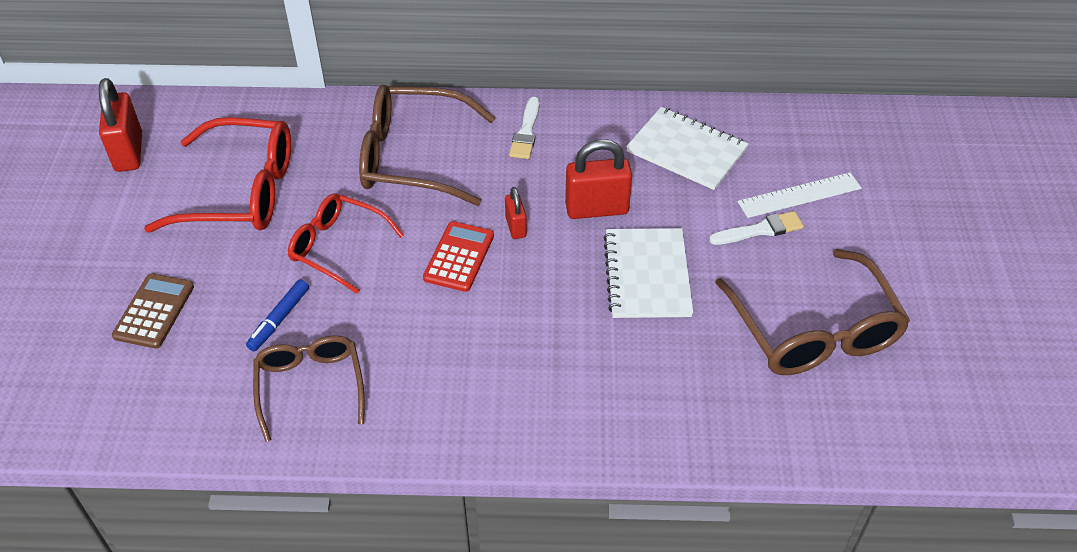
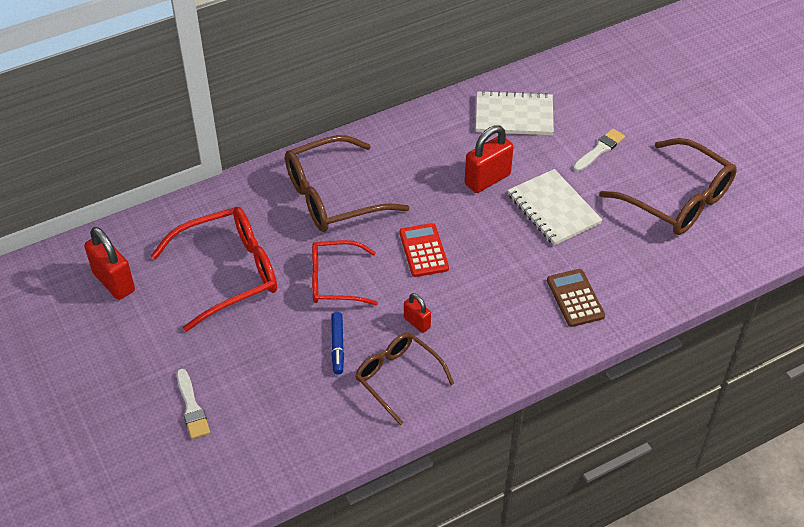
camera: 30 degrees left, 0 degrees up
brown calculator [112,273,194,348] -> brown calculator moved to [547,269,605,327]
red padlock [505,187,527,239] -> red padlock moved to [404,293,431,333]
white brush [509,97,540,159] -> white brush moved to [177,369,210,439]
white ruler [737,172,862,218] -> none

